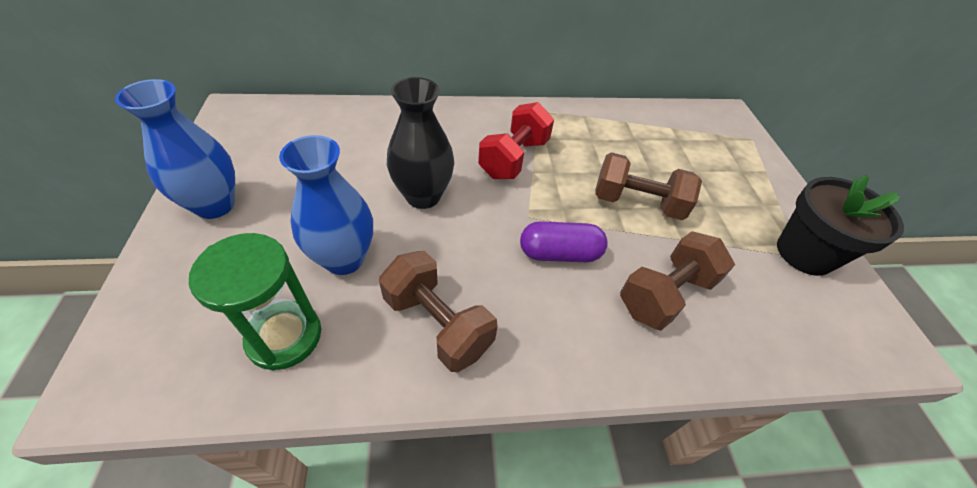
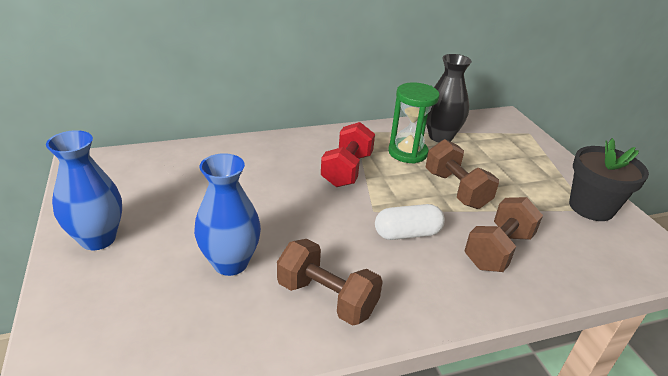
camera: 10 degrees left, 15 degrees down
green hourglass [189,233,321,370] -> green hourglass moved to [388,82,440,164]
black vase [387,77,454,209] -> black vase moved to [426,54,472,142]
purple capsule [520,221,608,262] -> white capsule [375,204,445,240]
brown dumbbell [595,152,702,220] -> brown dumbbell turned 60 degrees clockwise [425,139,499,209]

